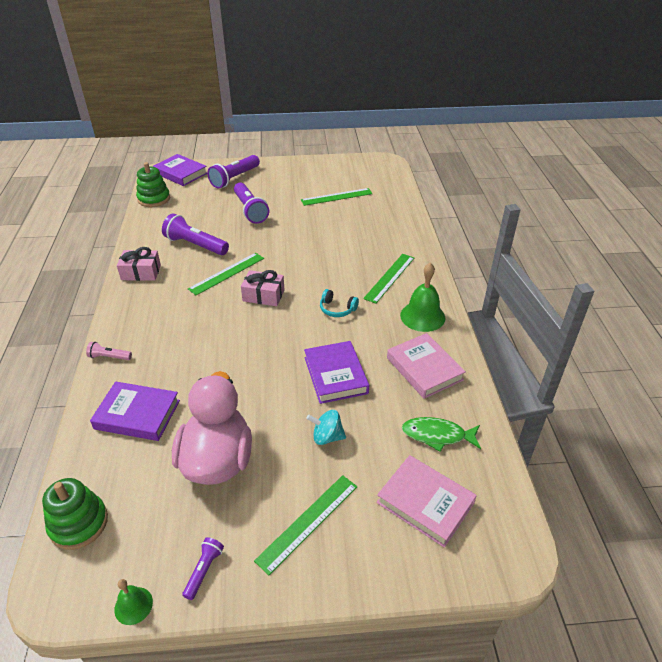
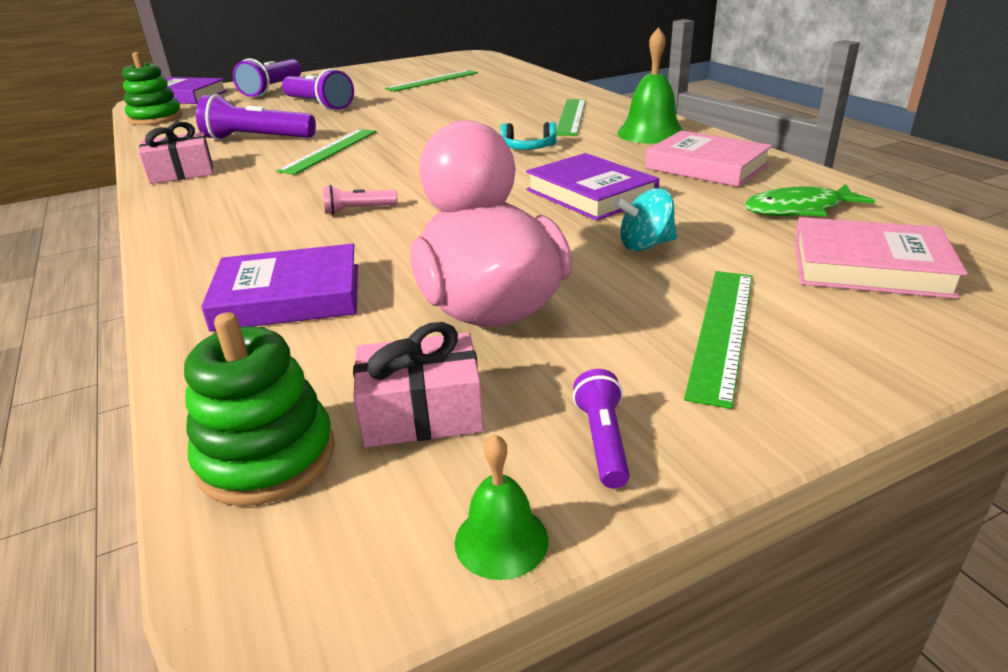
camera: 20 degrees left, 10 degrees down
pink flashlight [86,342,132,360] -> pink flashlight moved to [323,185,398,215]
pink gift [241,270,285,306] -> pink gift moved to [353,322,484,447]

